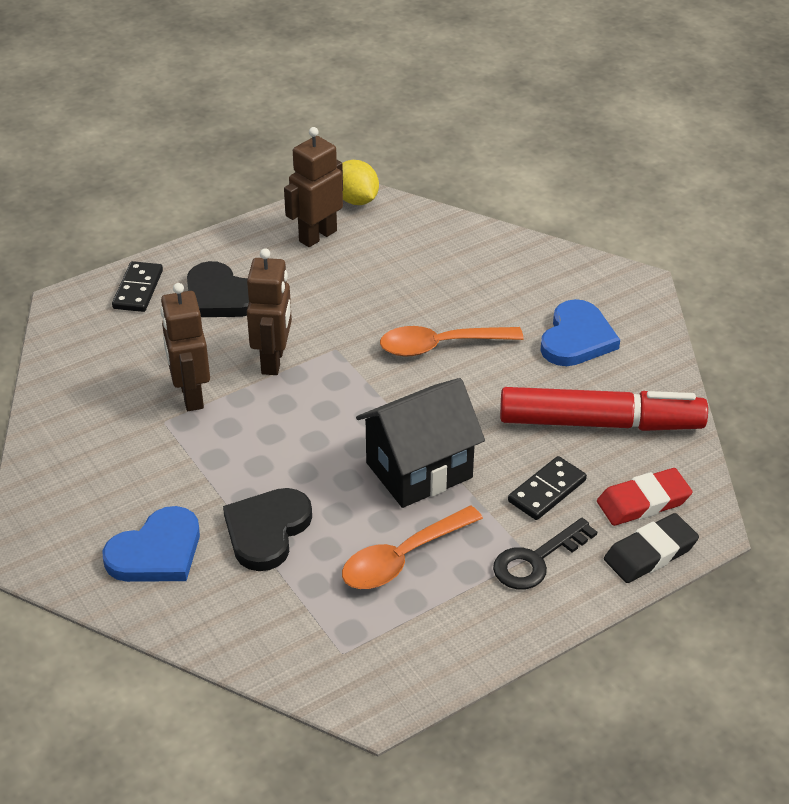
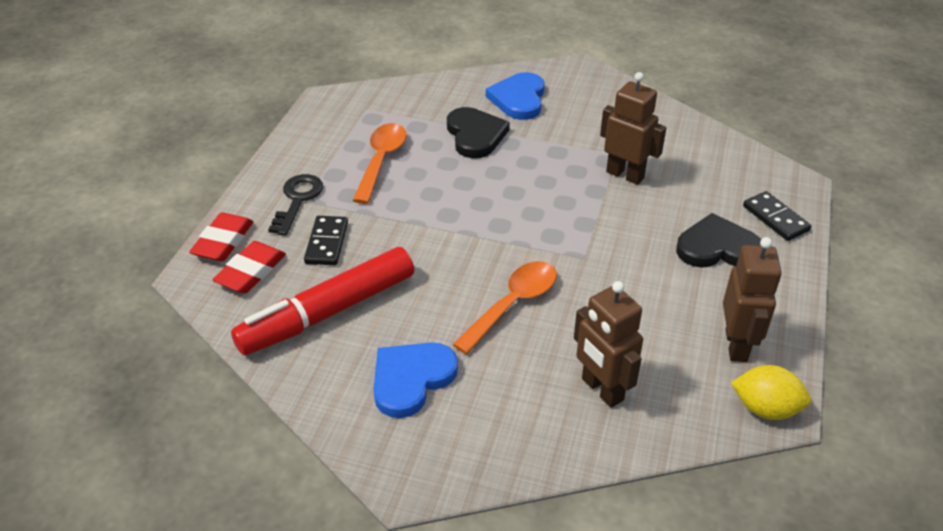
camera: 140 degrees right, 0 degrees up
brown robot [247,248,292,375] -> brown robot moved to [574,281,643,408]
black house [356,378,485,508] -> none
blue heart [540,299,620,366] -> blue heart turned 60 degrees clockwise [373,342,458,418]
black eraser [604,513,699,583] -> red eraser [189,212,254,261]

